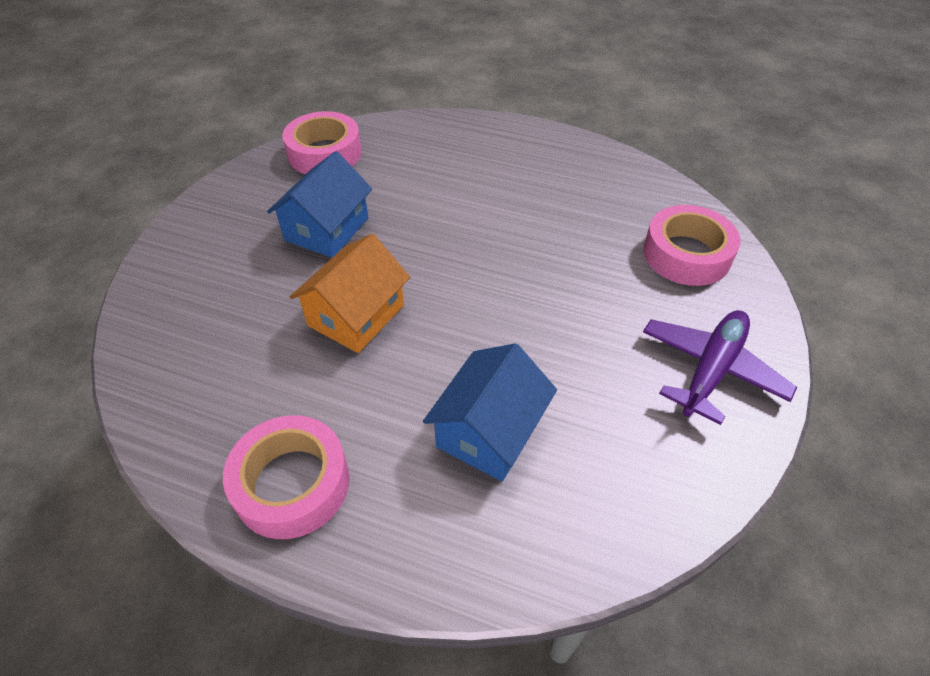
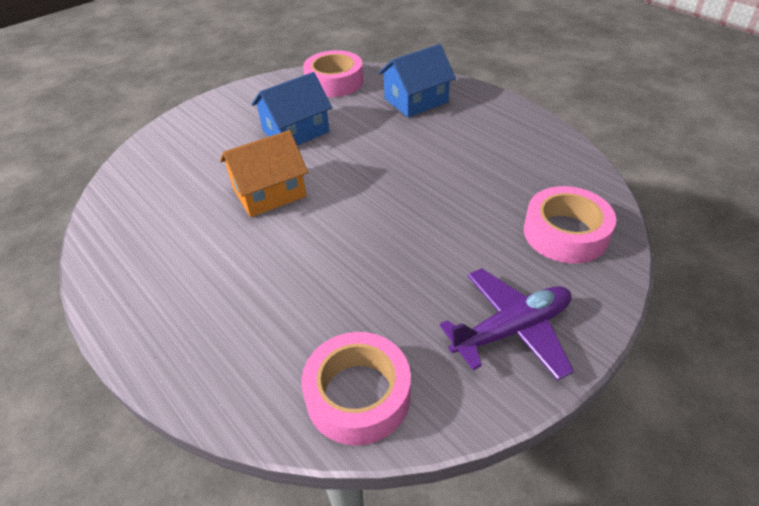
camera: 30 degrees right, 5 degrees down
pink tape [223,415,349,539] -> pink tape moved to [301,332,411,446]
blue house [423,343,557,481] -> blue house moved to [378,44,456,117]

